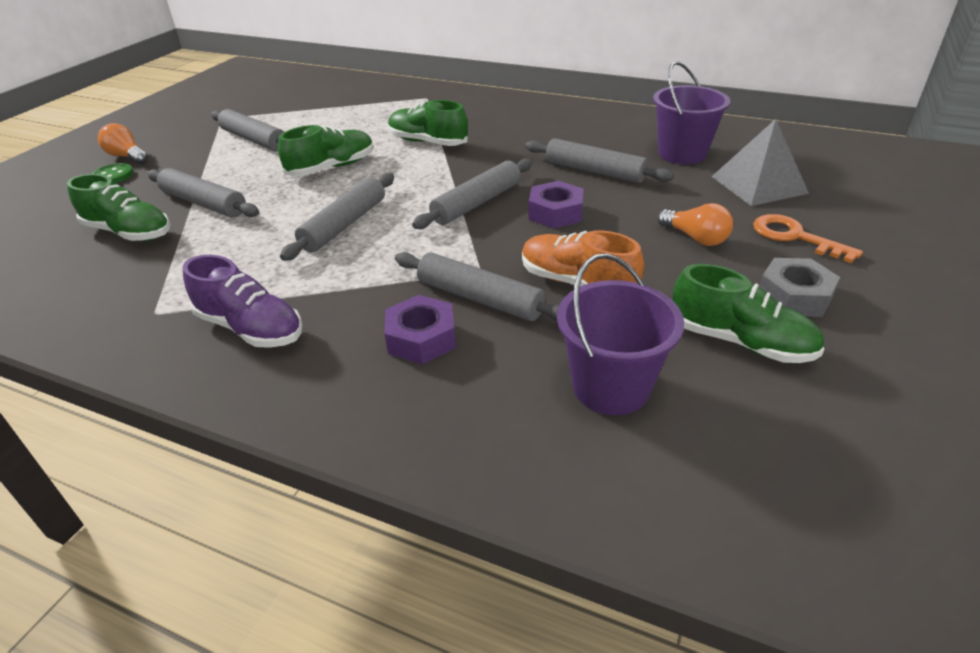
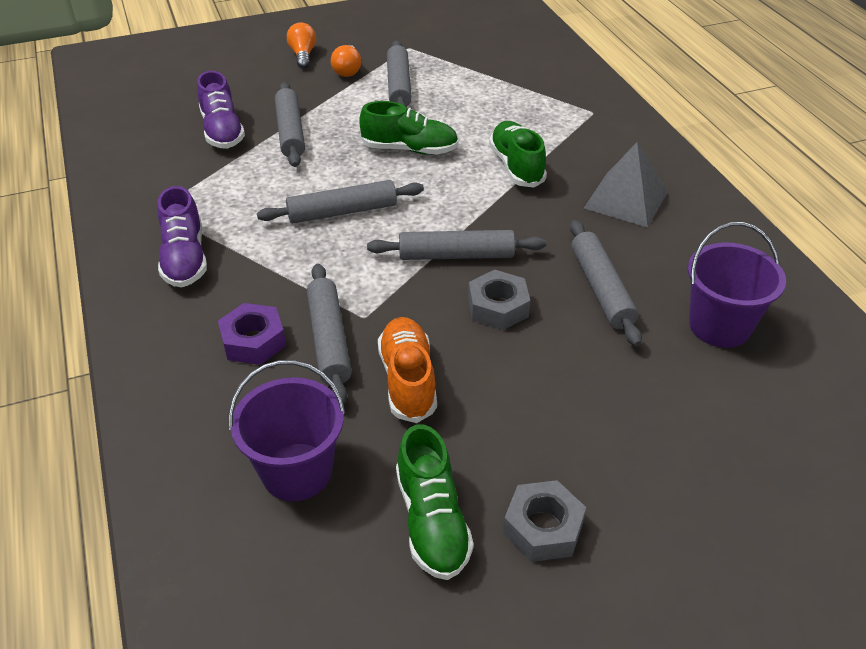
camera: 45 degrees right, 5 degrees up
green shoe [67,174,171,241] -> purple shoe [197,71,245,149]
green button [92,163,133,183] -> none
purple nut [528,181,584,229] -> grey nut [468,270,530,330]
orange light bulb [658,203,733,246] -> orange light bulb moved to [331,45,361,77]
grey pyramid [712,119,809,206] -> grey pyramid moved to [584,142,668,228]
orange key [753,214,863,263] -> none

